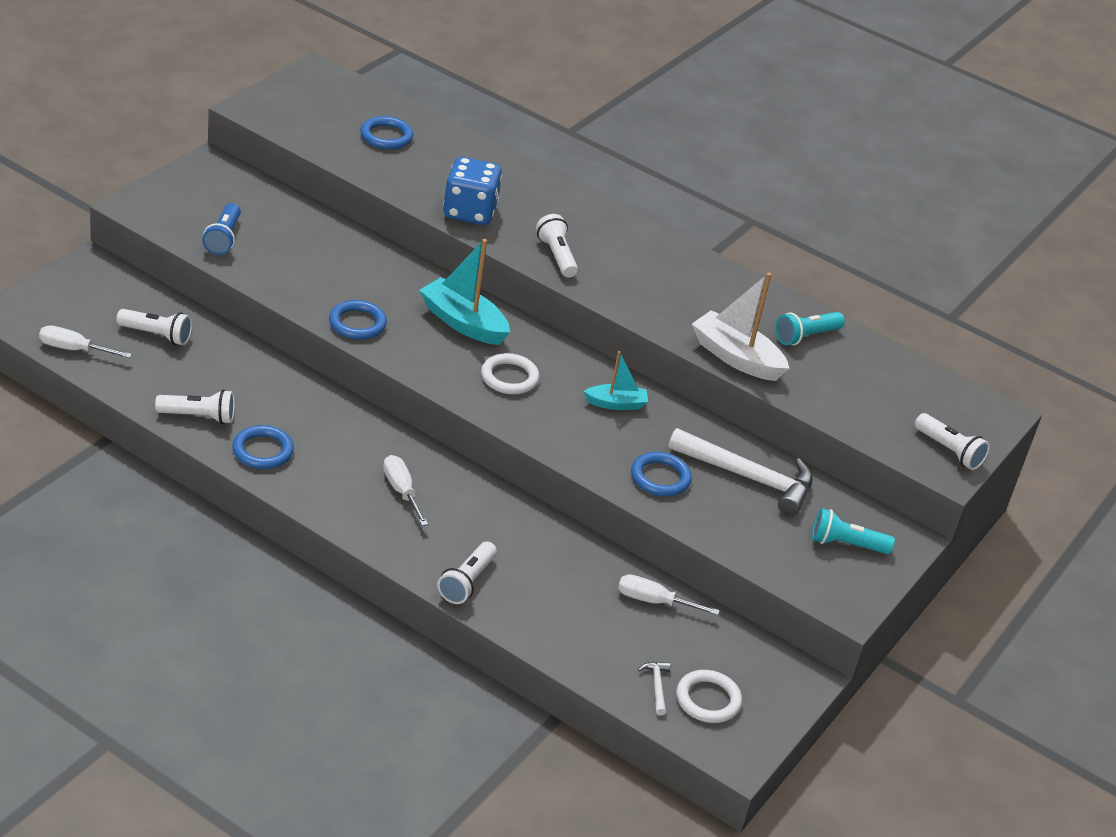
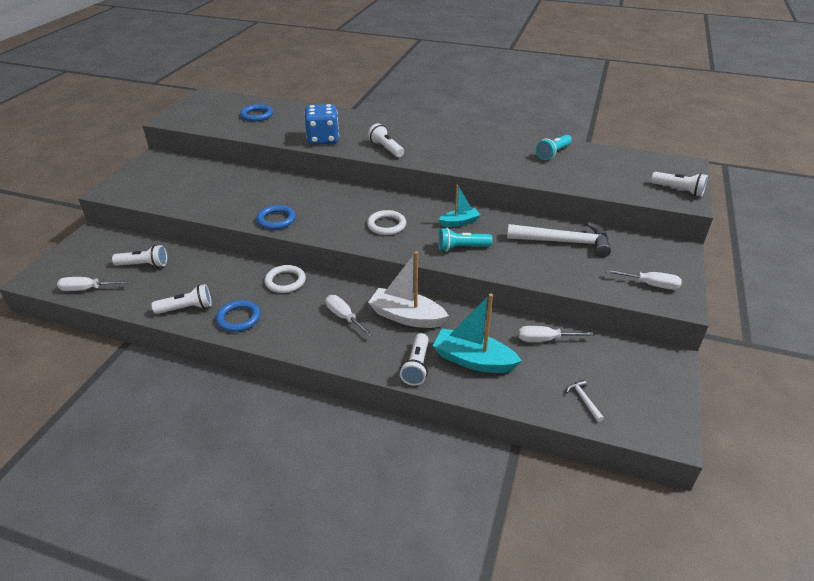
camera: 10 degrees left, 0 degrees up
blue flashlight [202,203,241,255] -> none
turquoise boat [419,239,510,345] -> turquoise boat moved to [433,293,522,373]
blue ring [631,452,692,497] -> none
white ring [676,670,742,723] -> white ring moved to [265,265,306,293]
white boat [692,273,789,381] -> white boat moved to [368,251,449,328]
turquoise flashlight [812,508,895,554] -> turquoise flashlight moved to [438,228,492,252]
none -> white screwdriver [605,269,682,290]

